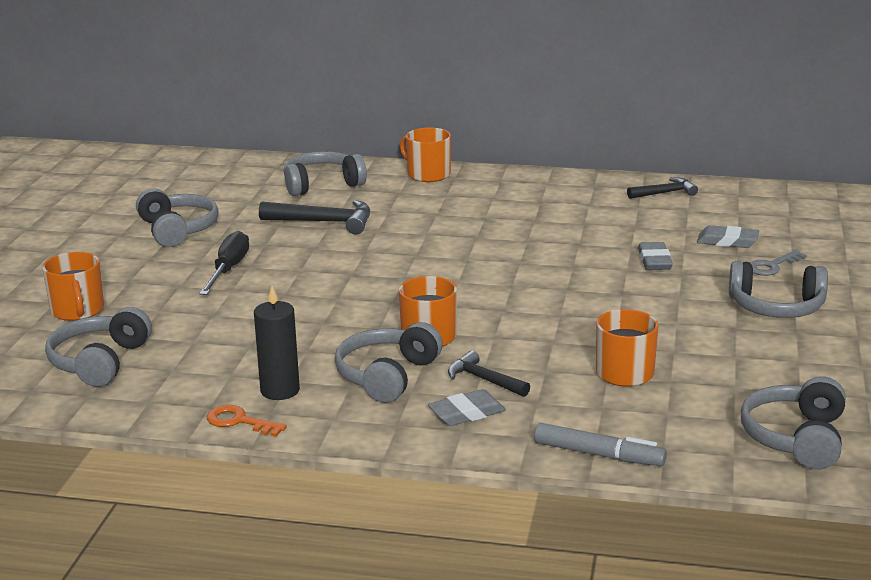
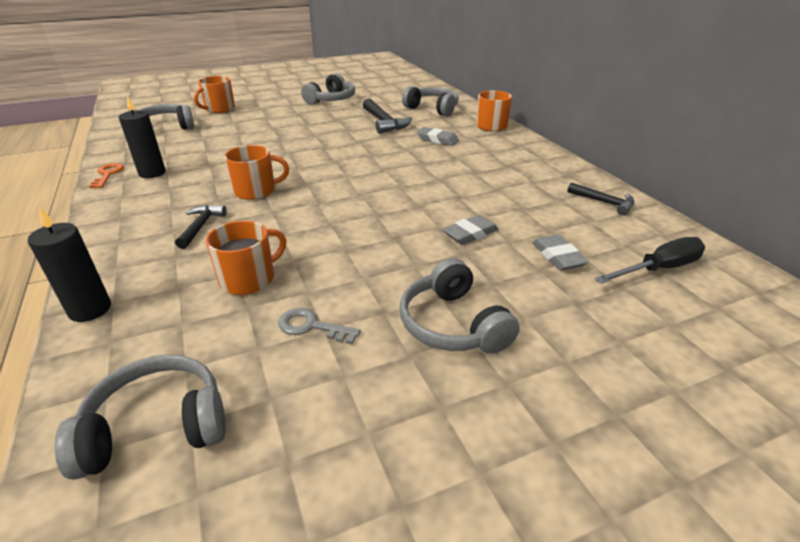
camera: 55 degrees right, 10 degrees up
black screwdriver [199,231,249,295] -> black screwdriver moved to [595,237,705,283]
grey headphones [335,322,443,403] -> none
grey eraser [428,389,506,426] -> grey eraser moved to [417,127,459,146]
grey marker [534,423,667,466] -> black candle [28,207,111,322]
grey key [750,250,807,276] -> grey key moved to [278,308,361,344]

